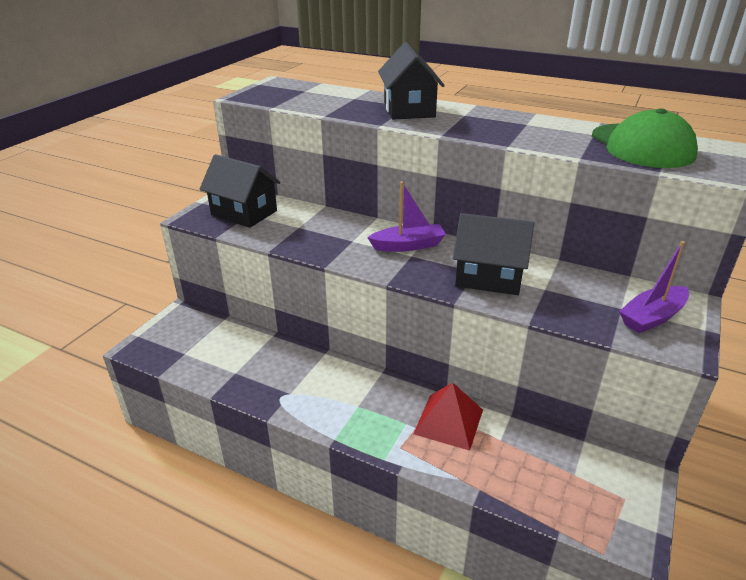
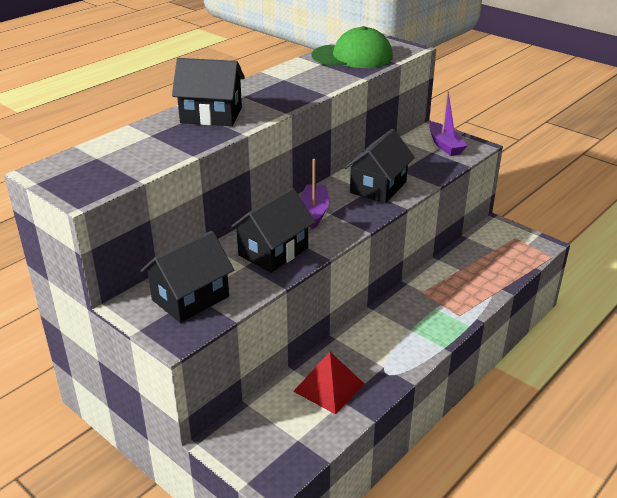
camera: 75 degrees left, 0 degrees up
red pyramid [413,382,483,451] -> red pyramid moved to [293,352,364,415]
none -> black house [230,188,315,273]

